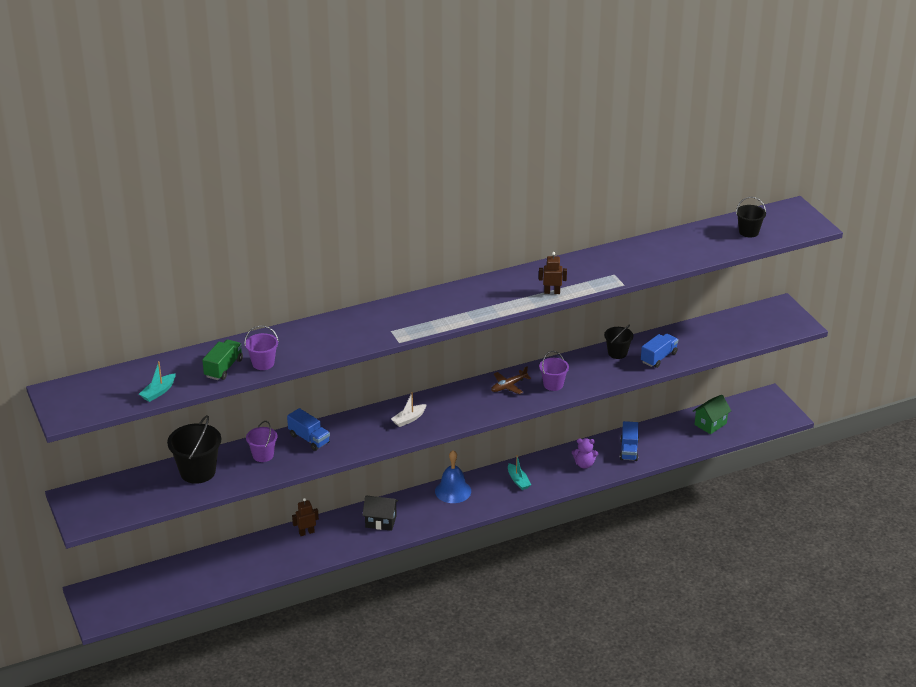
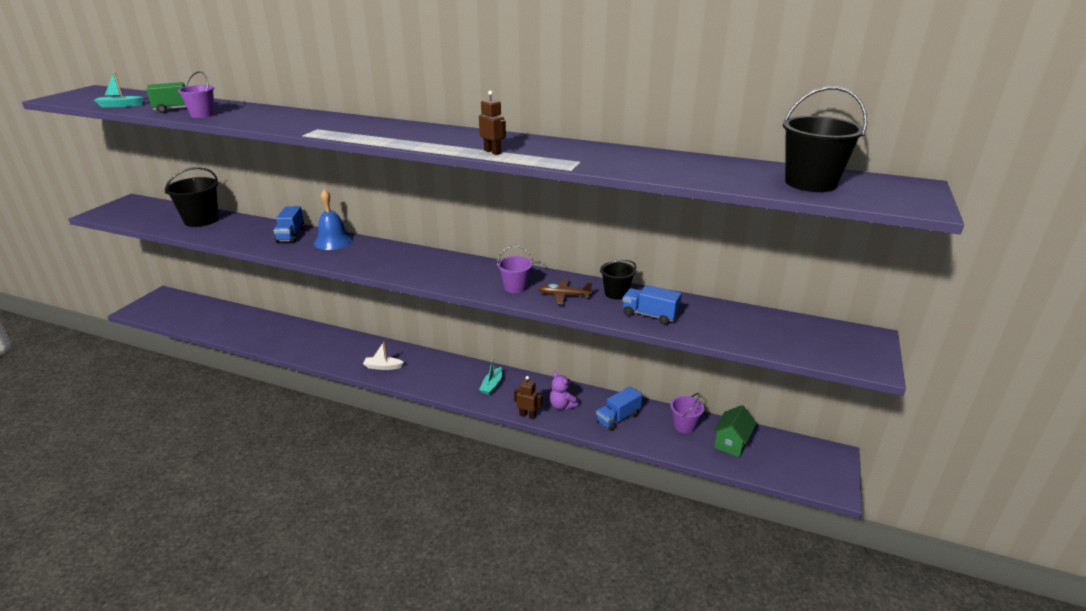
camera: 45 degrees right, 5 degrees down
purple bucket [246,421,277,462] -> purple bucket moved to [670,393,704,433]
brown robot [292,498,319,536] -> brown robot moved to [514,376,542,419]
black house [362,495,398,531] -> none
white boat [391,392,427,427] -> white boat moved to [363,342,404,370]
blue bell [435,450,471,503] -> blue bell moved to [314,189,353,250]
brown plane [491,366,531,394] -> brown plane moved to [538,279,592,304]
blue truck [641,334,678,368] -> blue truck turned 150 degrees counterclockwise [623,285,681,325]
green house [693,395,731,434] -> green house turned 60 degrees counterclockwise [713,405,757,457]
black bucket [736,197,766,237] -> black bucket [783,86,867,192], size x1.67

